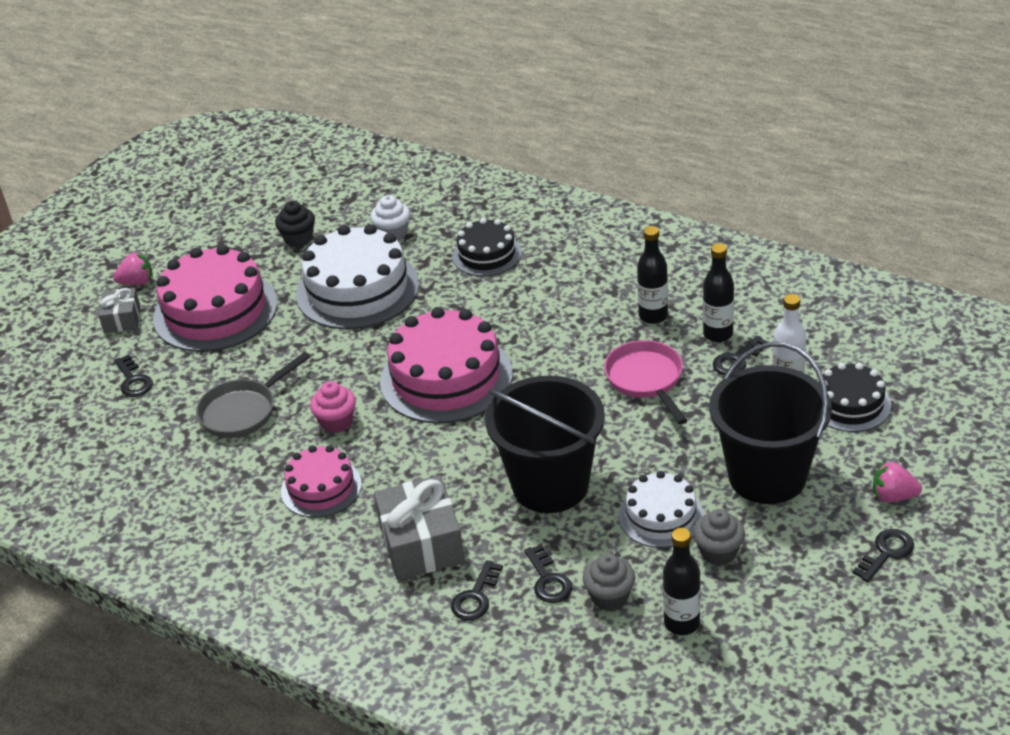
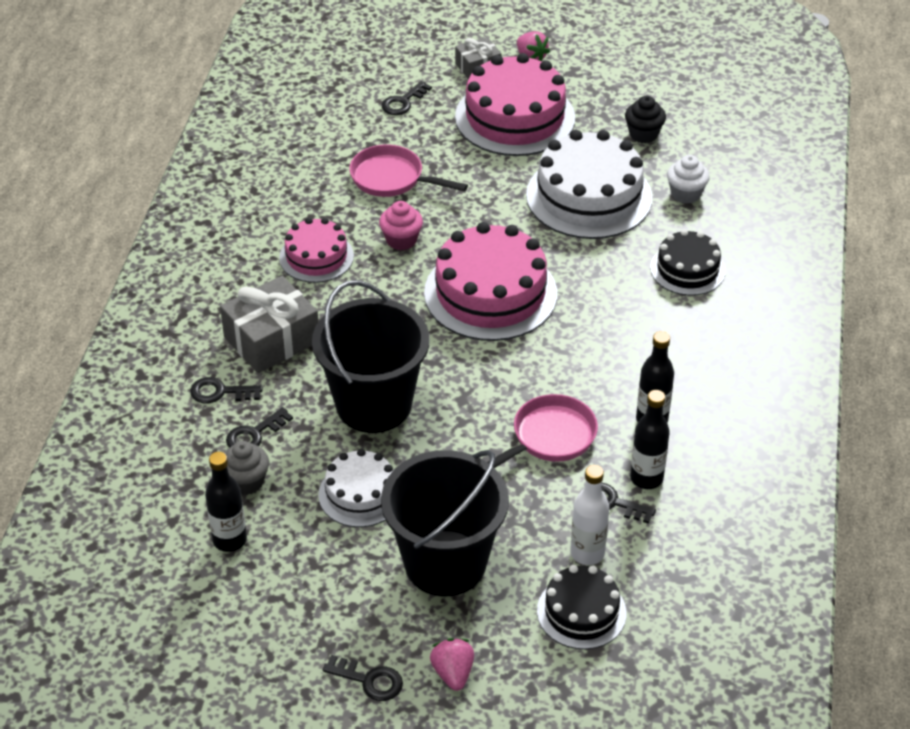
camera: 65 degrees right, 5 degrees up
grey pan [196,352,311,438] -> pink pan [349,144,468,197]
grey cupcake [693,509,745,566] -> none

